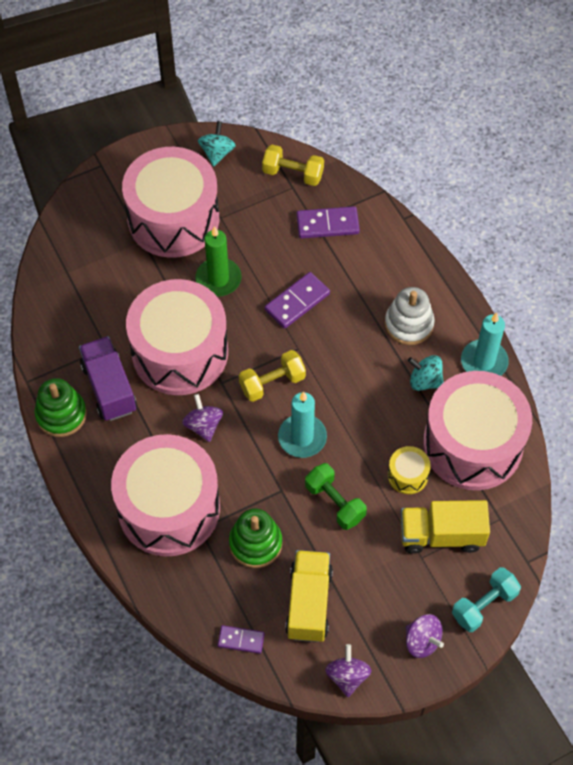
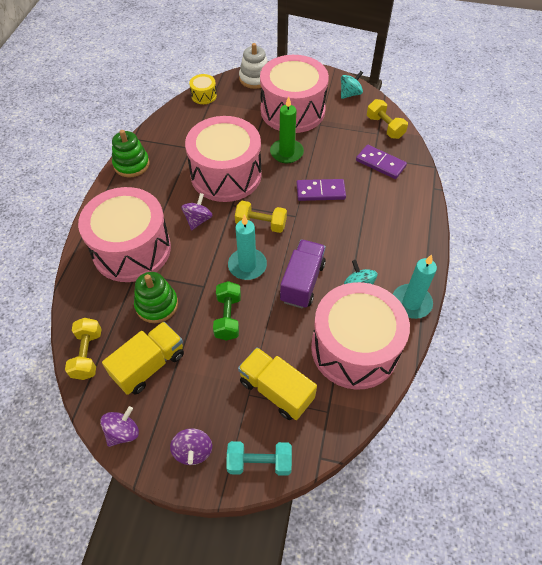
camera: 40 degrees right, 5 degrees down
purple truck [79,336,137,421] -> purple truck moved to [280,239,326,309]
purple domino [218,625,265,654] -> yellow dumbbell [65,318,102,380]
white stacking toy [385,287,435,345] -> white stacking toy moved to [239,43,268,89]
yellow drum [388,446,431,494] -> yellow drum moved to [189,74,217,104]

